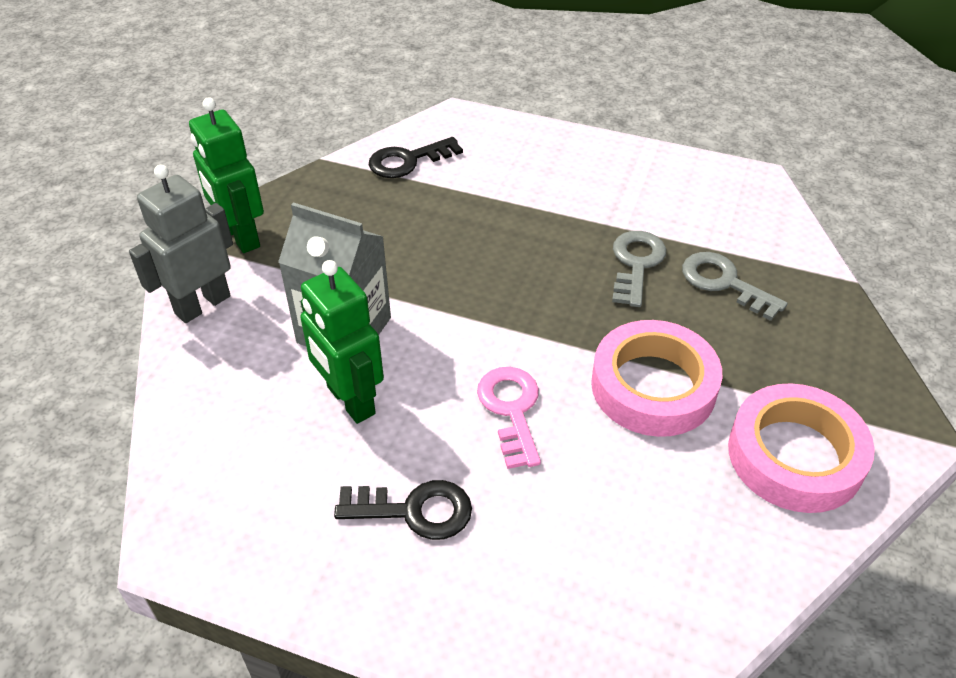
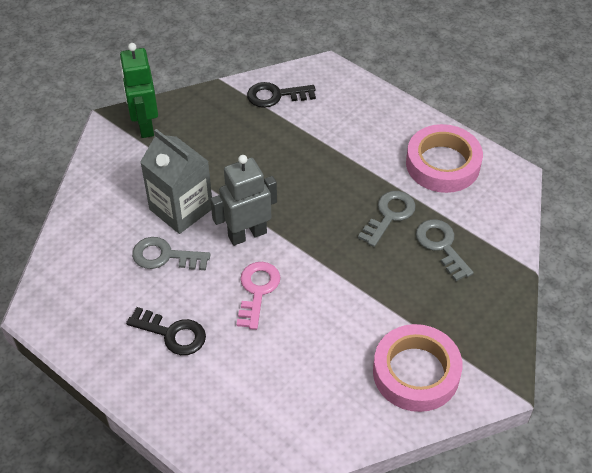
camera: 20 degrees right, 5 degrees up
grey robot [129,165,233,323] -> grey robot moved to [210,155,277,246]
green robot [300,260,384,424] -> grey key [132,237,211,270]
pink tape [591,320,722,437] -> pink tape moved to [406,124,483,193]

